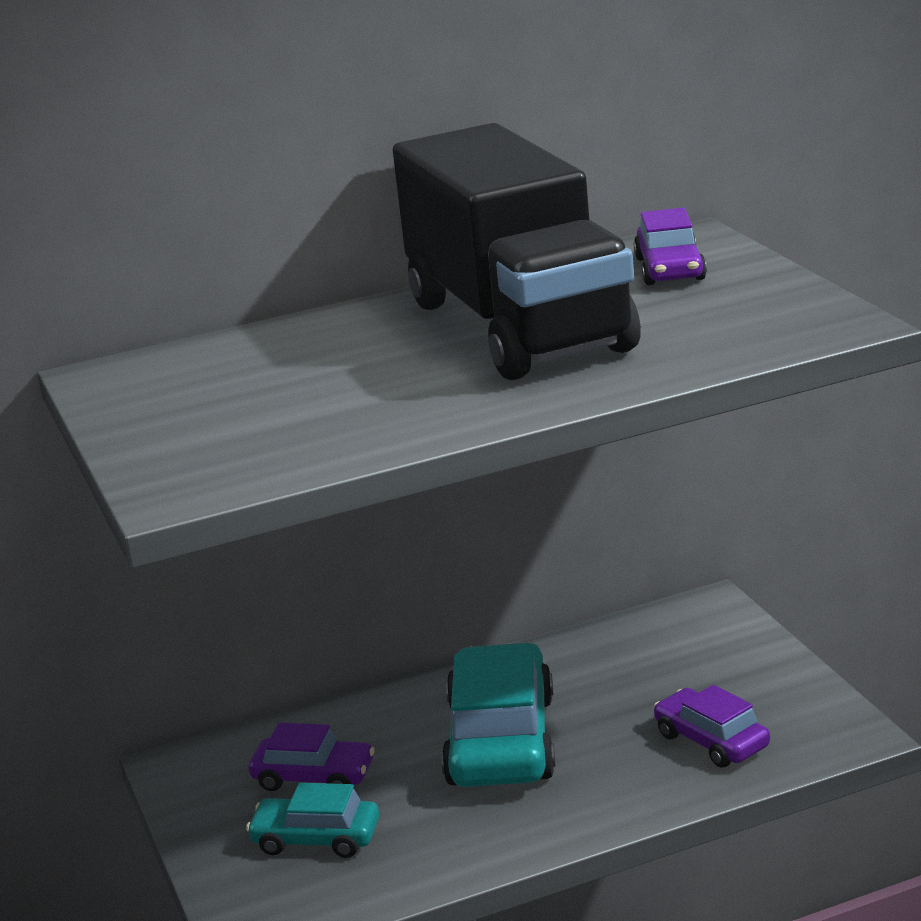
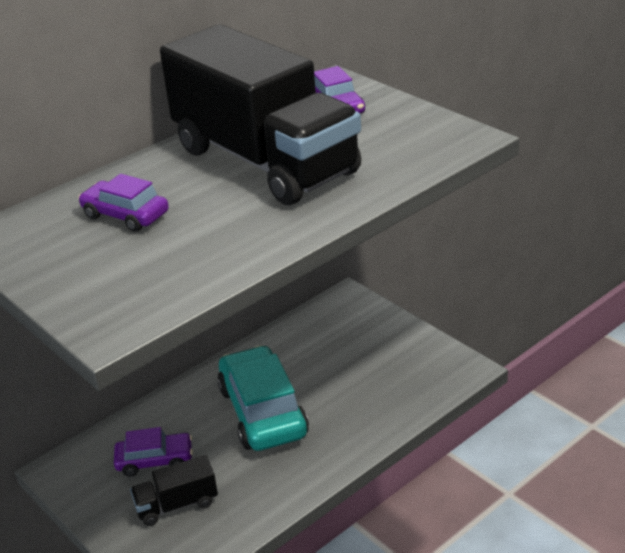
camera: 20 degrees left, 10 degrees up
turquoise car [246,783,379,858] -> black truck [130,455,218,526]
purple car [654,685,770,768] -> purple car moved to [78,174,169,232]

